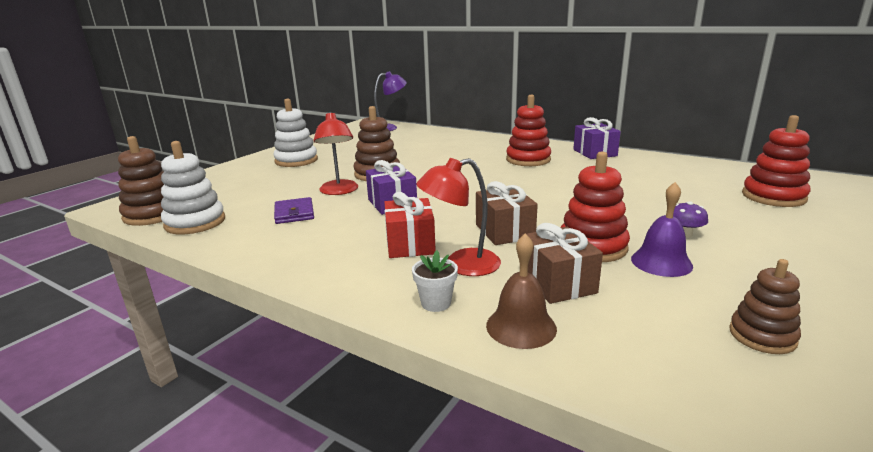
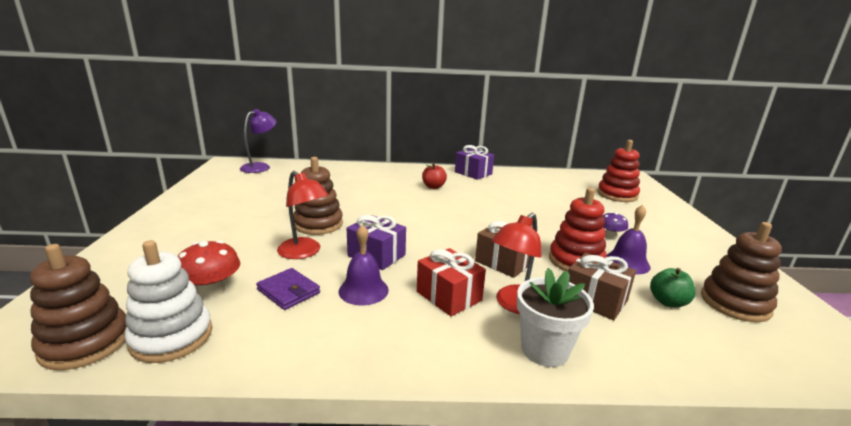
camera: 35 degrees left, 0 degrees up
white stacking toy [274,99,318,167] -> none
white flower pot [412,250,458,312] -> white flower pot [517,268,594,367], size x1.72
brown bell [486,234,557,349] -> none
red stacking toy [506,95,551,166] -> red apple [422,163,447,189]
brown stacking toy [729,259,801,354] -> brown stacking toy [701,222,782,322], size x1.55
none -> red mushroom [177,240,240,298]
none -> purple bell [338,224,389,305]
none -> green apple [650,268,696,307]

